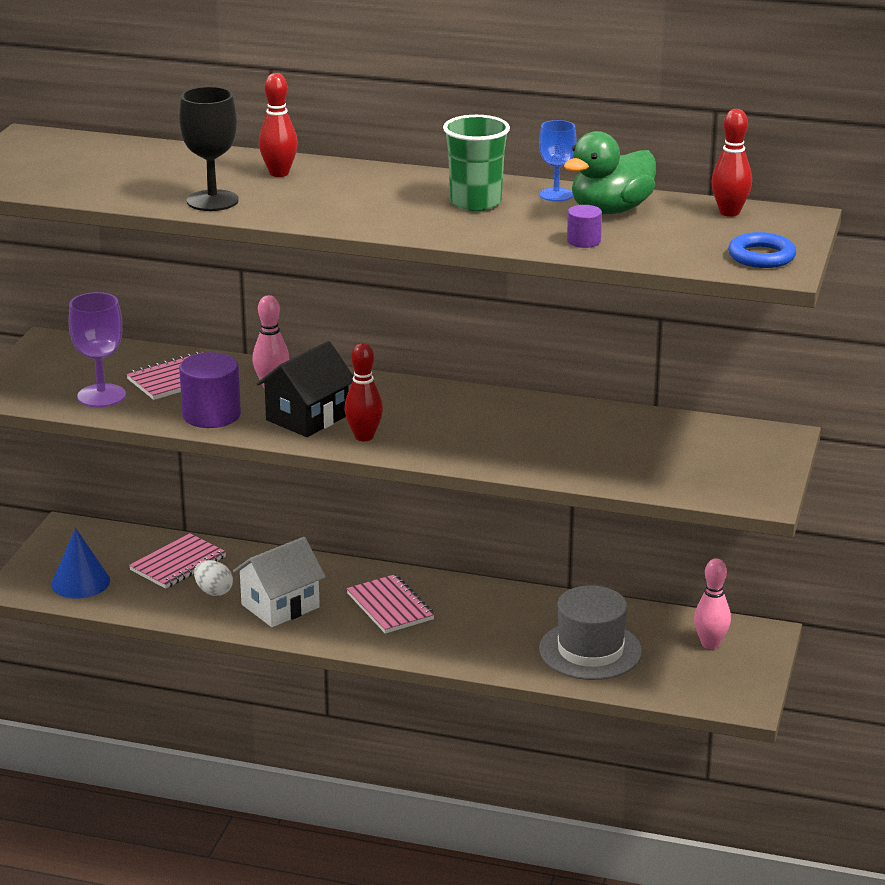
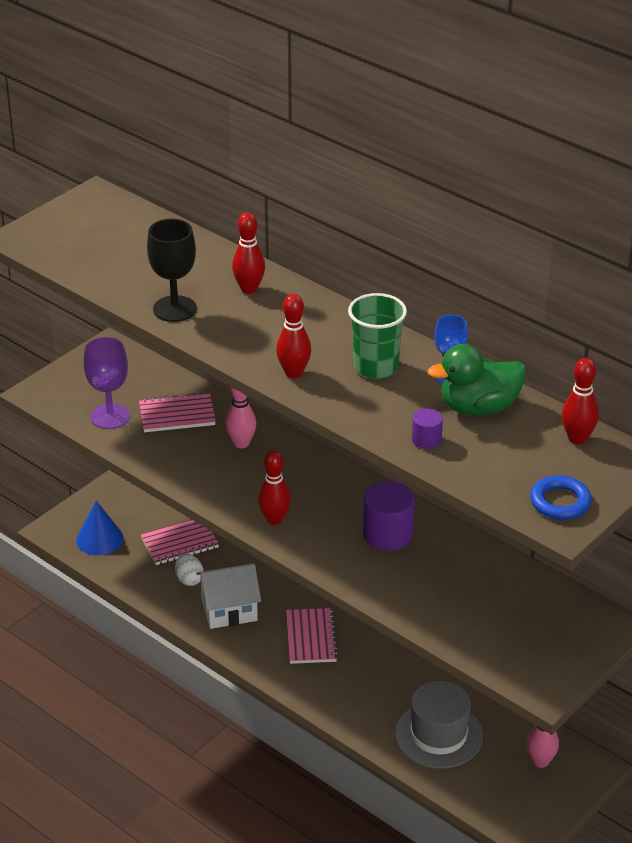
camera: 25 degrees right, 10 degrees up
purple cylinder [179,352,241,428] -> purple cylinder moved to [363,481,415,551]
black house [257,341,353,437] -> none
none -> red bowling pin [276,294,311,378]

